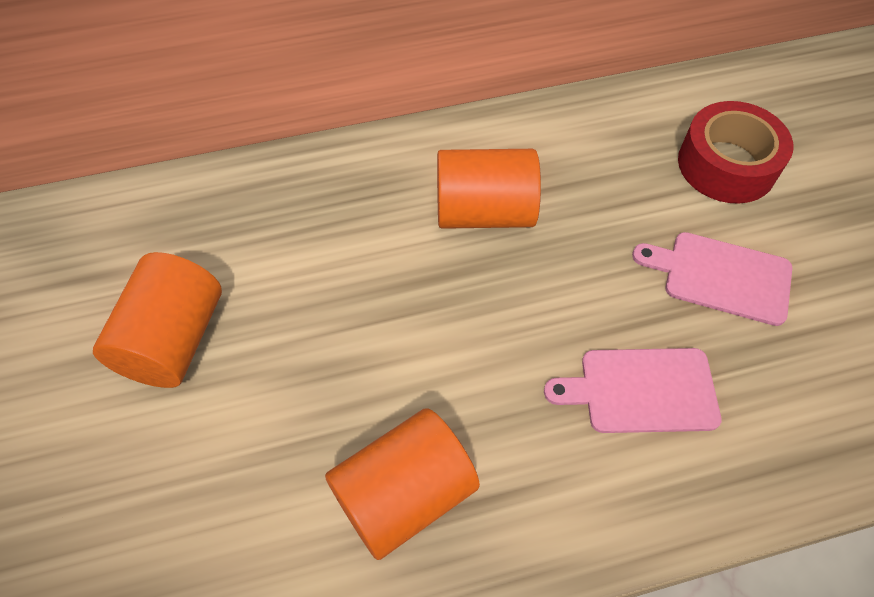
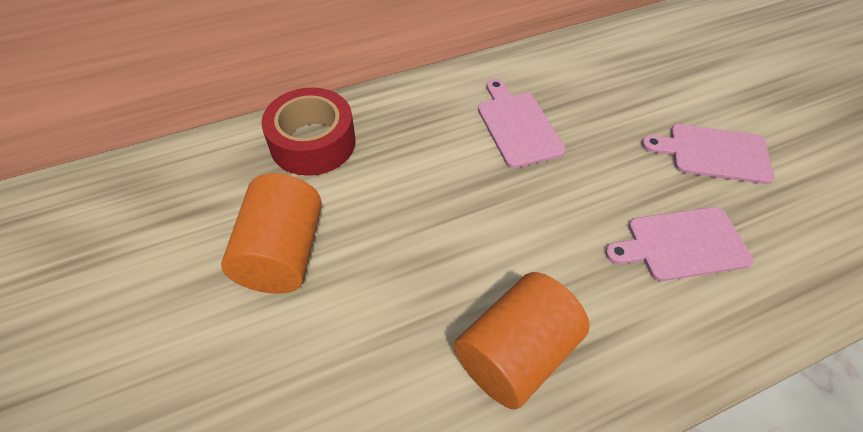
camera: 10 degrees left, 5 degrees down
orange cylinder [437,149,541,229] -> pink cutting board [478,79,566,168]
red tape [678,101,793,203] -> red tape moved to [261,88,355,176]

